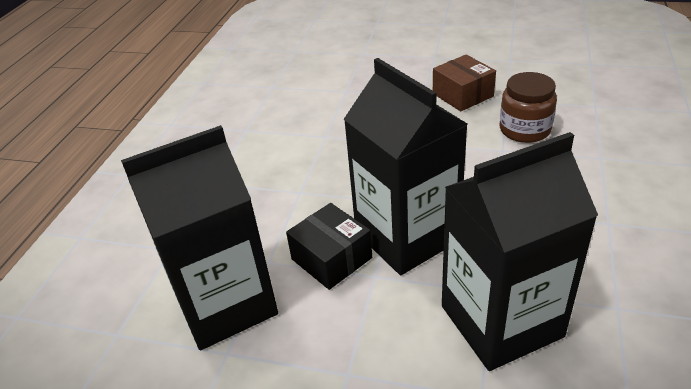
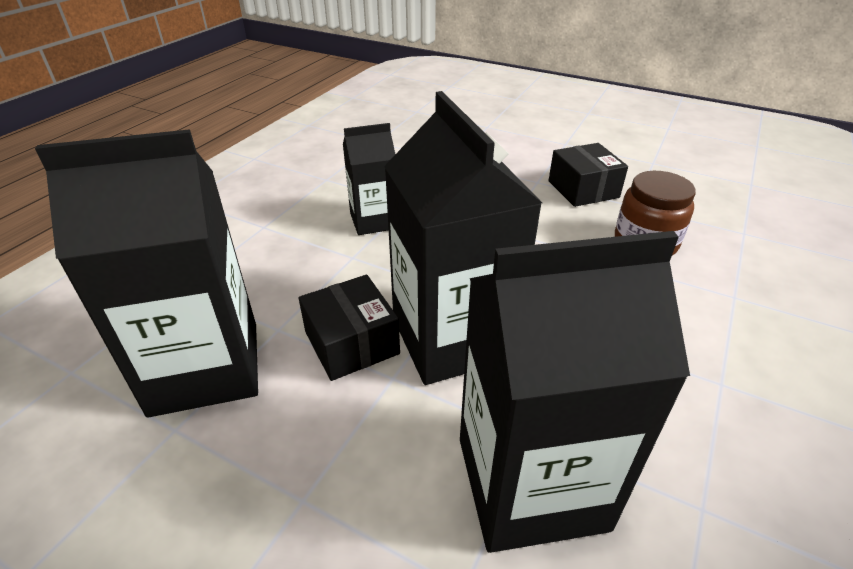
camera: 10 degrees right, 0 degrees up
brown box [433,54,496,111] -> black box [548,143,628,207]
none -> black carton [343,123,395,235]

